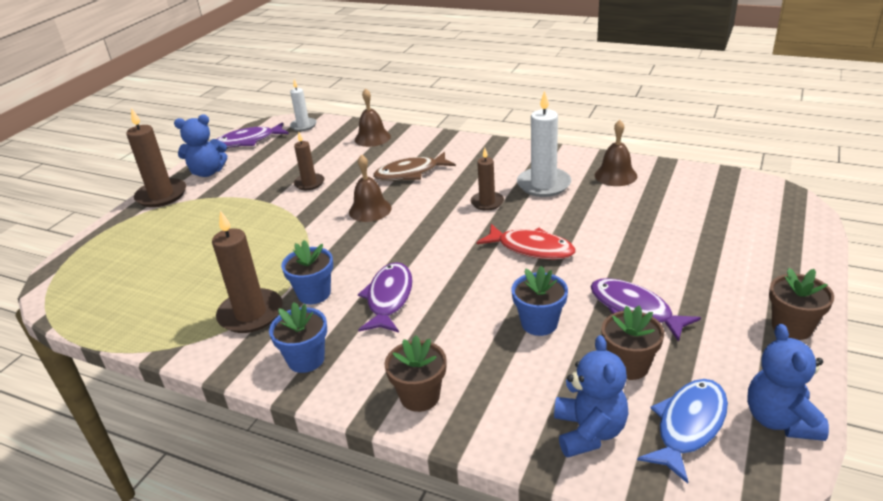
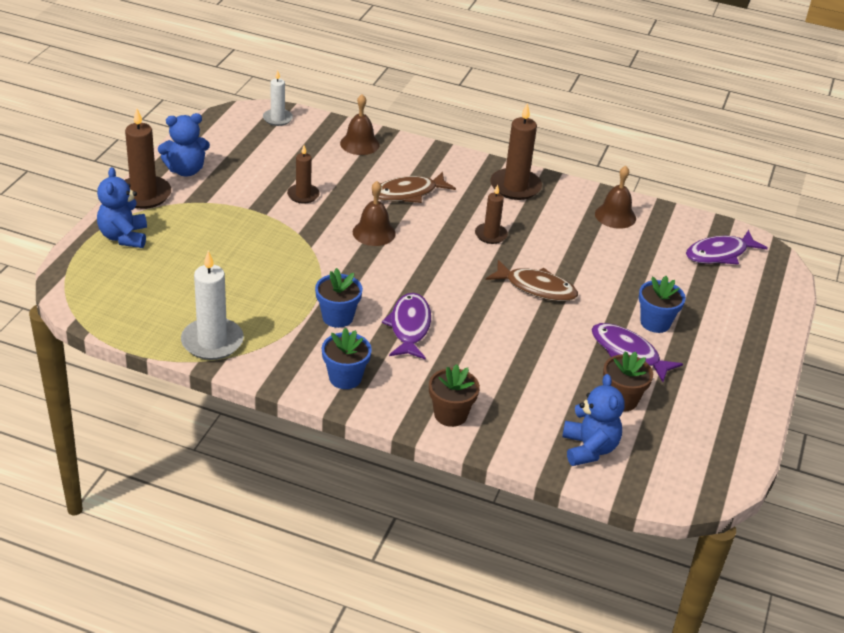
camera: 10 degrees left, 5 degrees up
brown candle [212,210,283,333] -> brown candle moved to [490,103,542,200]
purple fish [217,122,289,148] -> purple fish moved to [686,230,768,265]
red fish [476,224,576,260] -> brown fish [486,260,578,301]
blue flower pot [512,266,568,336] -> blue flower pot moved to [639,276,686,333]
white candle [517,90,571,197] -> white candle moved to [181,250,244,360]
blue fish [637,379,728,484] -> none
blue teddy bear [747,324,829,441] -> blue teddy bear moved to [97,167,147,248]
brown flower pot [769,268,834,340] -> none

